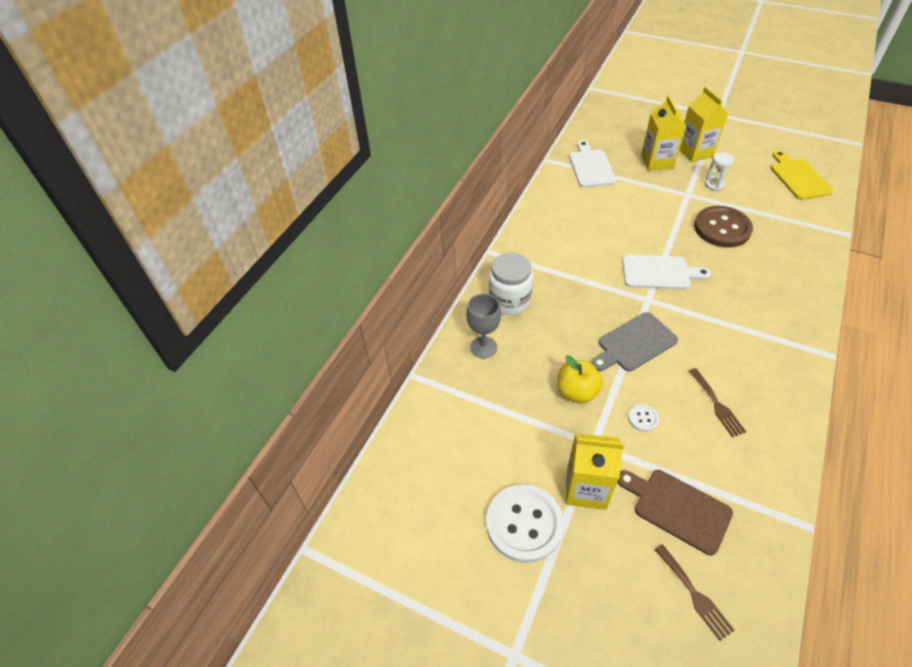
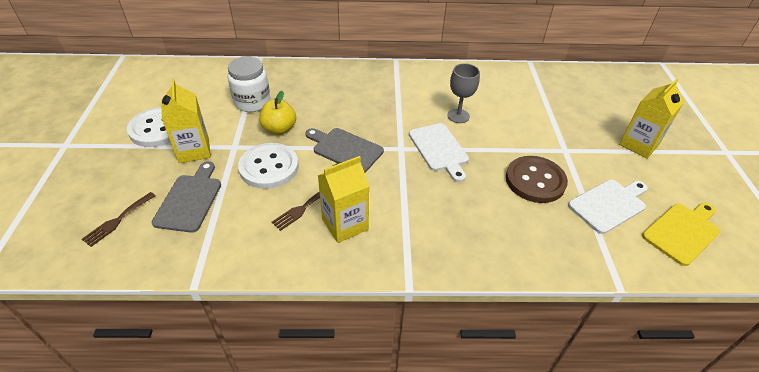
camera: 60 degrees right, 5 degrees down
grey goblet [466,294,501,358] -> grey goblet moved to [447,63,480,123]
white jar [488,252,533,315] -> white jar moved to [227,57,271,112]
white cutting board [569,140,616,187] -> white cutting board moved to [568,180,648,234]
brown cutting board [617,470,733,555] -> grey cutting board [152,161,221,233]
white button [628,404,659,432] -> white button [238,143,299,189], size x2.32
yellow carton [641,96,686,171] -> yellow carton moved to [318,156,369,243]
white hourglass [705,152,734,191] -> none

